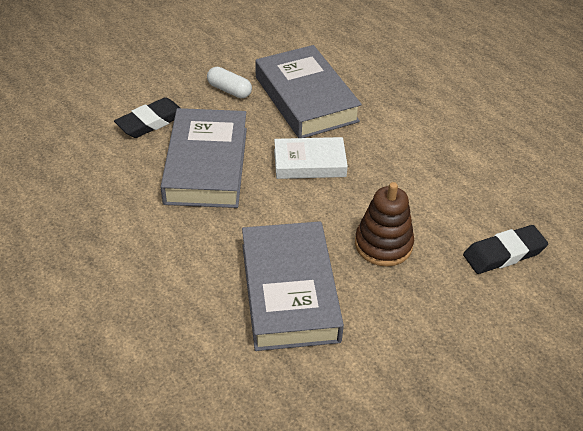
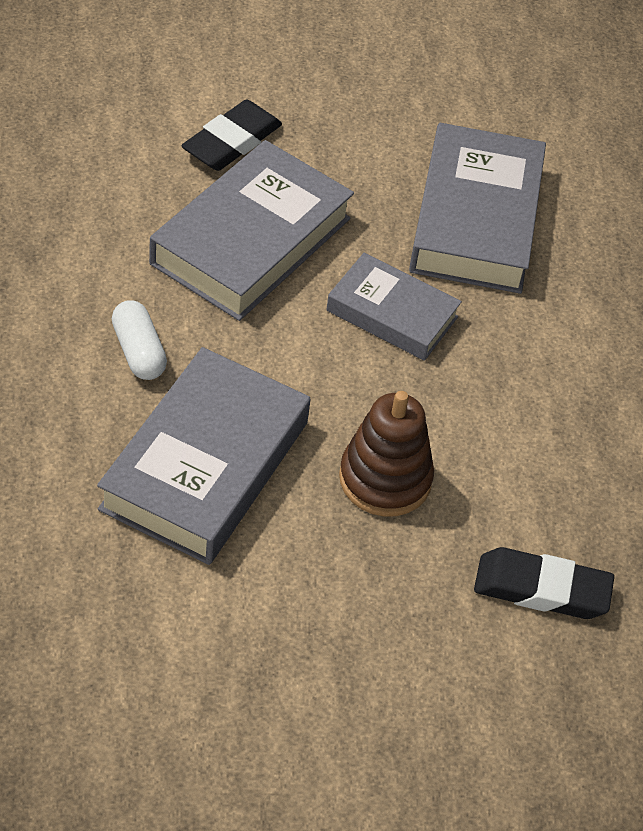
camera: 30 degrees right, 5 degrees up
black eraser [114,97,180,138] -> black eraser turned 45 degrees counterclockwise [181,100,282,171]
white capsule [207,67,252,98] -> white capsule moved to [112,300,167,380]
white book [274,137,348,179] -> grey book [326,253,462,361]

